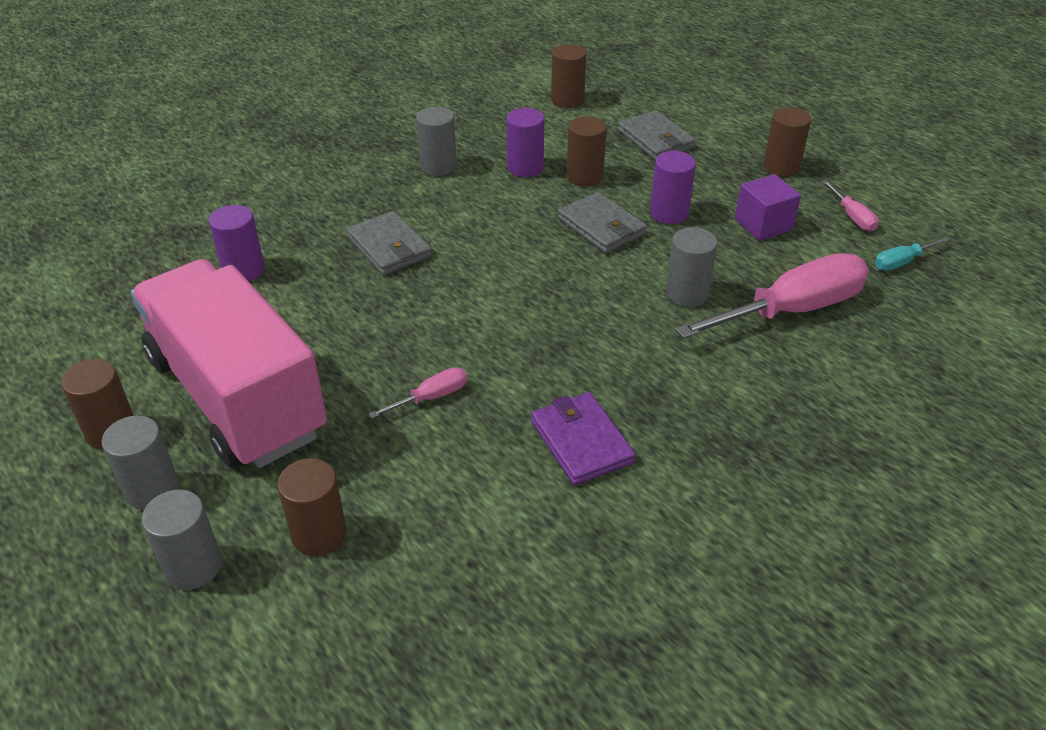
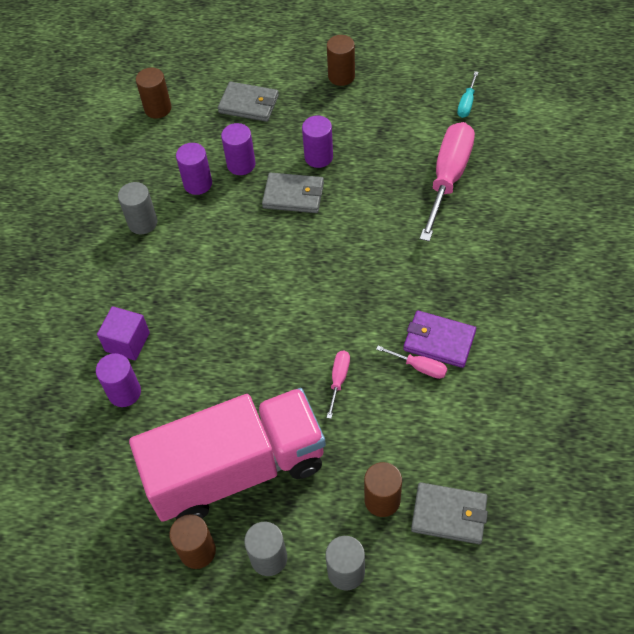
camera: 40 degrees left, 15 degrees up
pink truck [131,259,327,468] -> pink truck turned 150 degrees clockwise [129,388,326,522]
grey wallet [346,211,432,275] -> grey wallet moved to [411,482,488,544]
brown cylinder [567,116,607,186] -> purple cylinder [221,123,255,175]
grey cylinder [666,227,718,307] -> none
purple cube [735,174,801,241] -> purple cube moved to [97,306,150,360]
pink screwdriver [822,180,879,232] -> pink screwdriver moved to [376,345,447,379]

